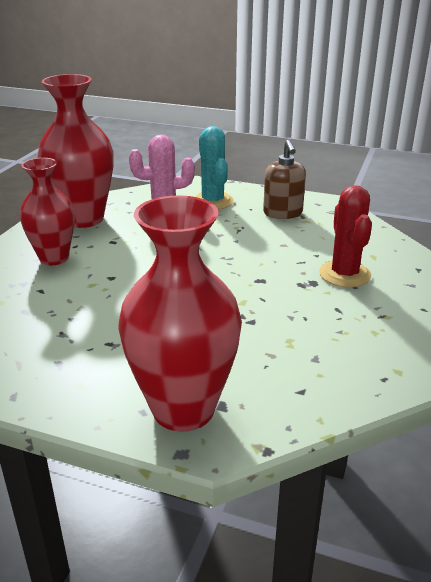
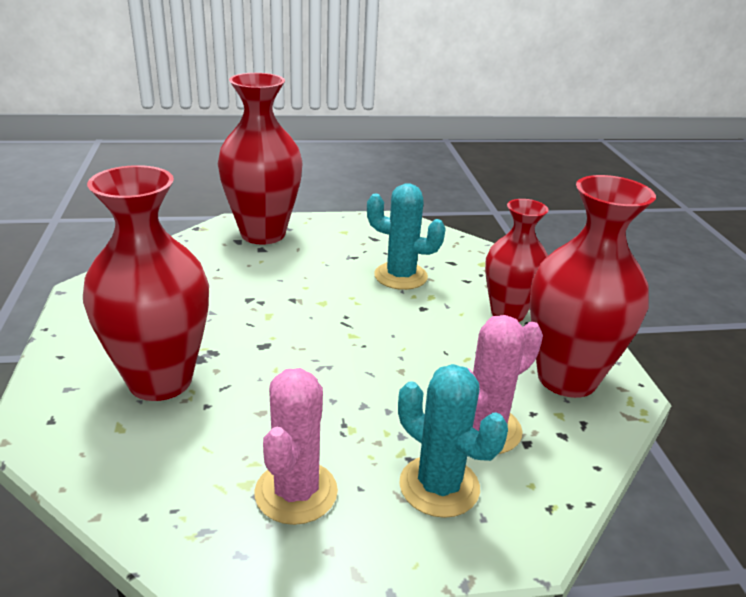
camera: 150 degrees right, 0 degrees up
brown soap dispenser [263,140,306,219] -> pink cactus [254,368,338,525]
red cactus [319,185,372,287] -> red vase [83,165,209,401]
none -> turquoise cactus [367,183,446,290]

